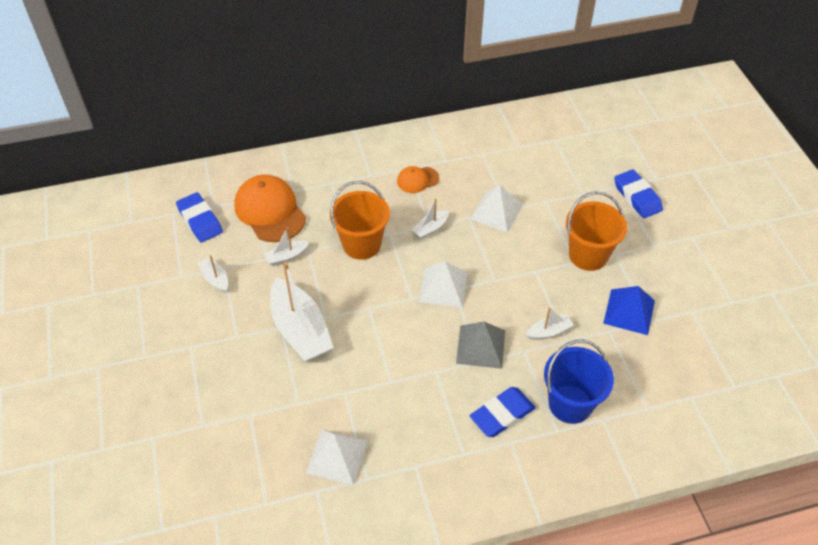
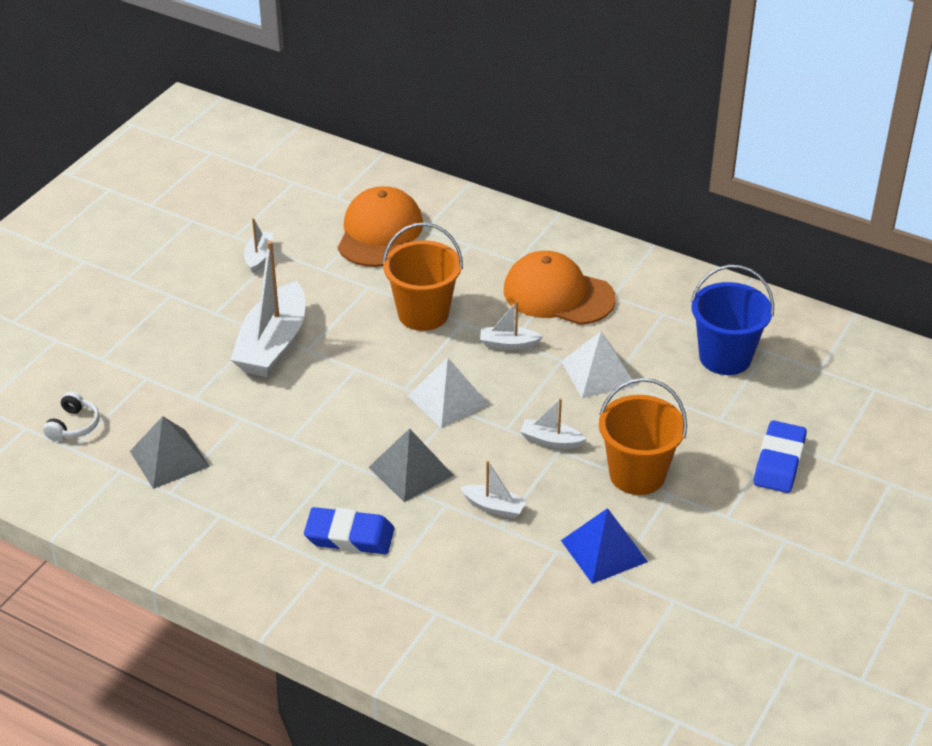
camera: 45 degrees right, 10 degrees down
blue eraser [176,192,223,242] -> none
white boat [264,227,309,266] -> white boat moved to [520,398,586,449]
white pyramid [306,429,368,485] -> grey pyramid [130,416,210,489]
orange cap [397,166,439,193] -> orange cap [504,251,616,325], size x1.90
blue bucket [544,340,614,424] -> blue bucket moved to [690,265,774,375]
none -> white headphones [43,392,100,441]

